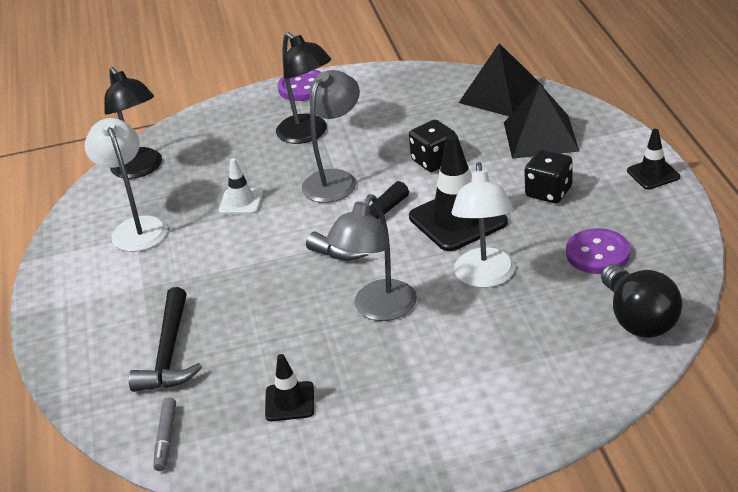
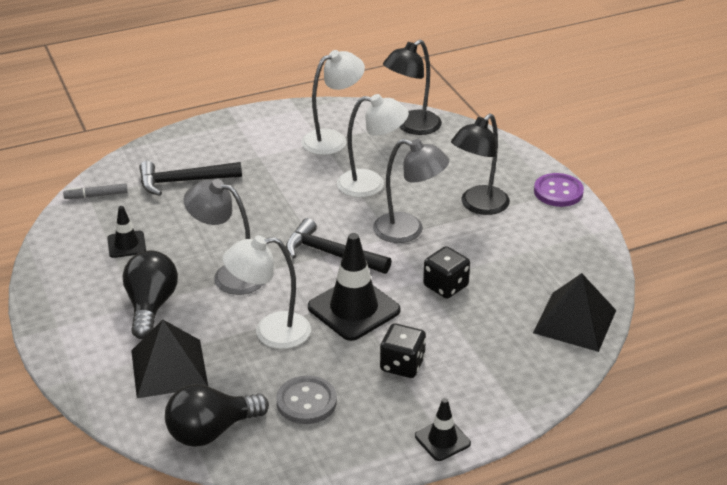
camera: 75 degrees right, 0 degrees up
white traffic cone [219,158,263,214] -> white lamp [337,94,409,198]
black pyramid [504,84,580,159] -> black pyramid moved to [131,319,208,398]
purple button [566,228,630,274] -> grey button [276,375,337,424]
none -> black light bulb [123,250,178,339]

